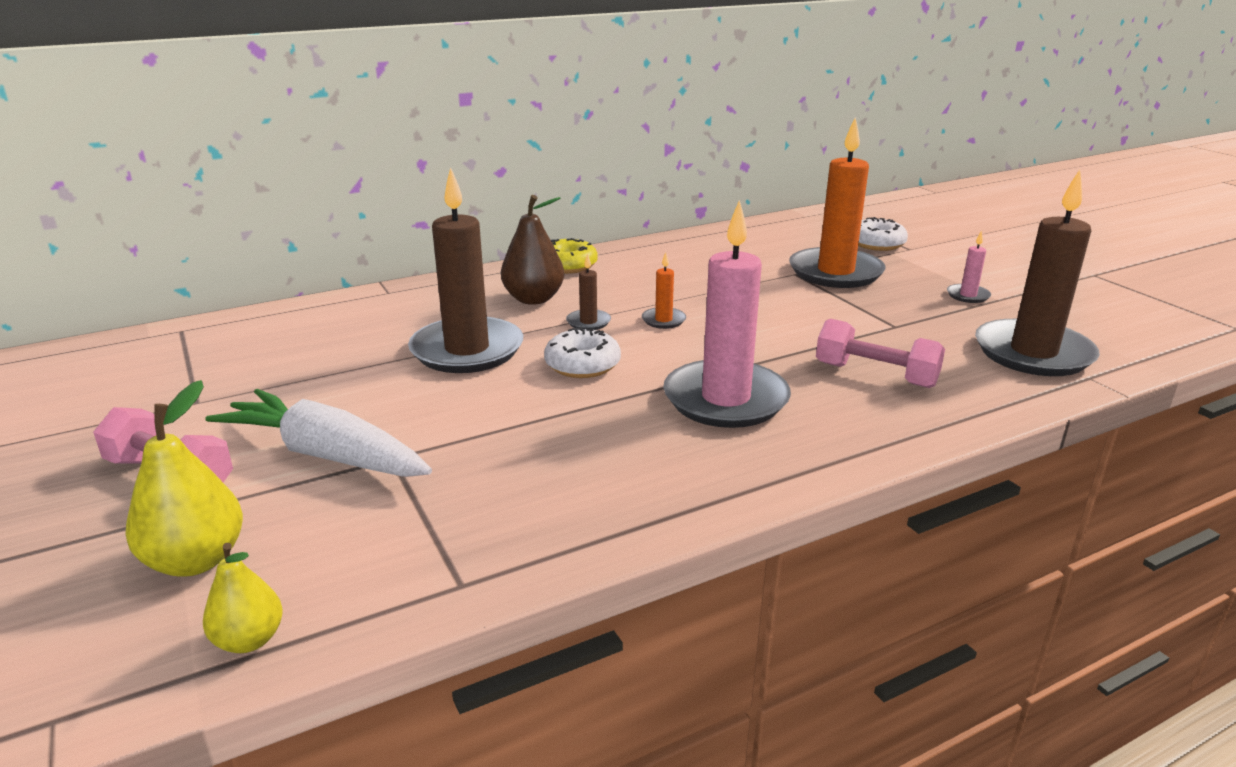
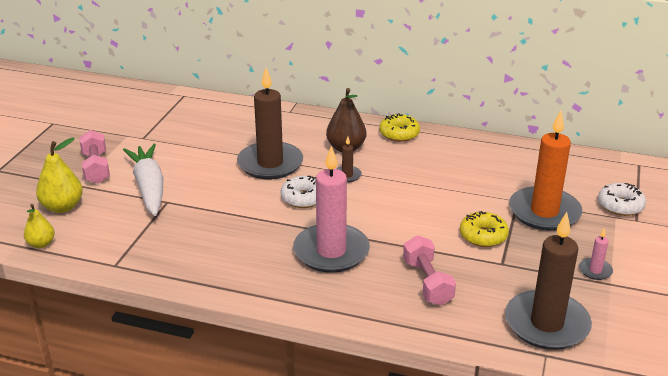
camera: 45 degrees right, 5 degrees up
orange candle [642,252,686,329] -> none
none -> yellow donut [460,211,509,247]

